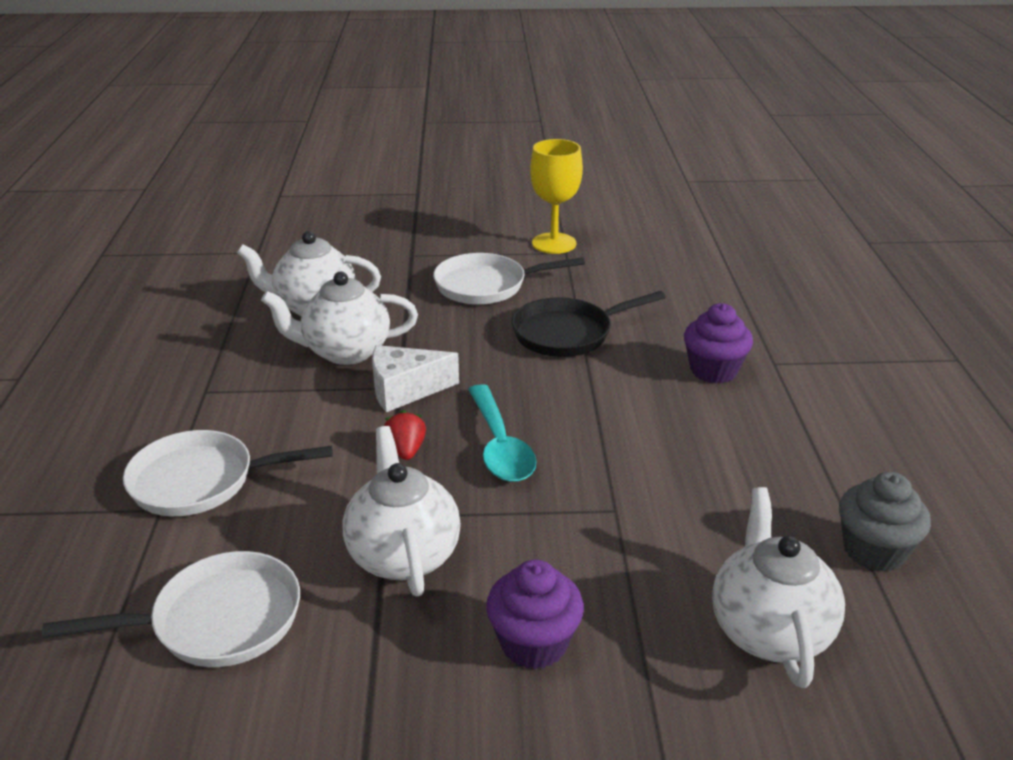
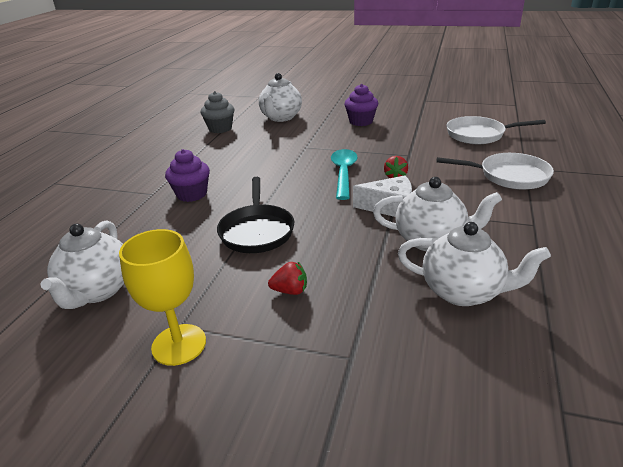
camera: 160 degrees left, 0 degrees up
white teapot [343,426,461,596] -> white teapot moved to [40,221,124,309]
white pan [433,253,585,305] -> red strawberry [268,262,307,295]
black pan [512,291,666,357] -> black pan turned 90 degrees clockwise [217,177,294,253]

